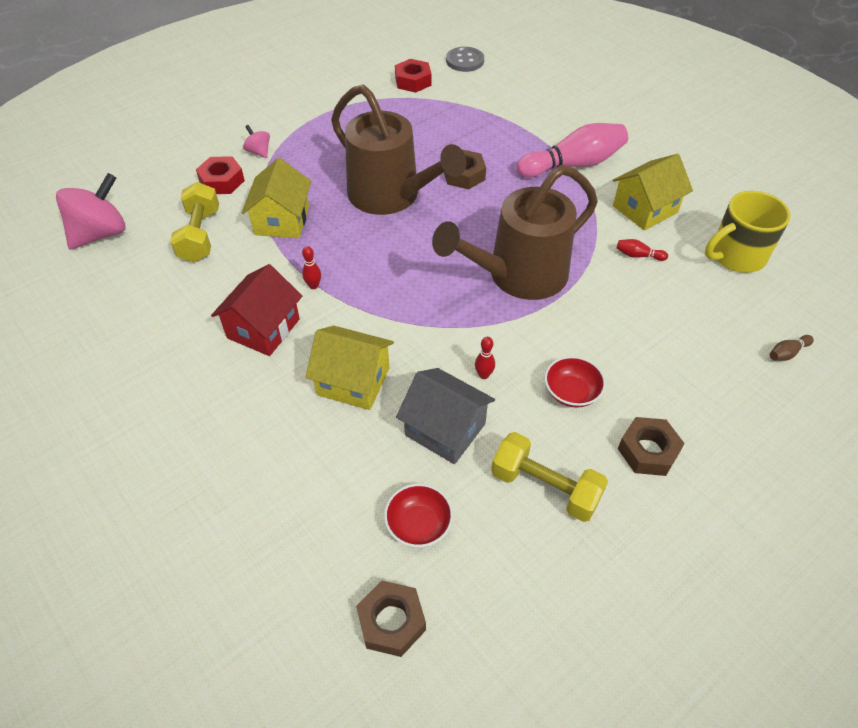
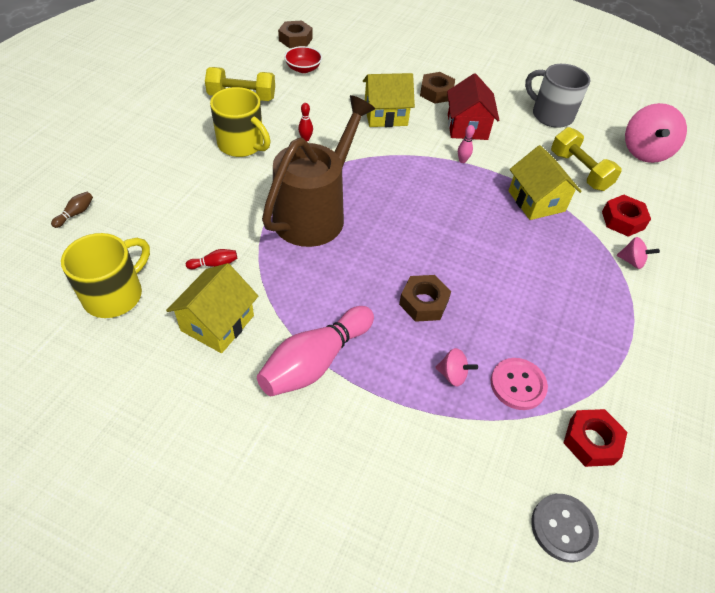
camera: 150 degrees right, 0 degrees up
red bowling pin [302,246,321,289] -> pink bowling pin [458,125,475,163]
brown watering can [331,85,466,215] -> none
grey house [396,368,495,464] -> none
red bowl [545,356,606,408] -> yellow mug [210,87,271,157]
brown nut [618,417,685,476] -> brown nut moved to [420,72,455,104]
none -> pink spinning top [435,348,478,387]
none -> pink button [491,358,548,410]
none -> grey mug [525,64,590,128]

